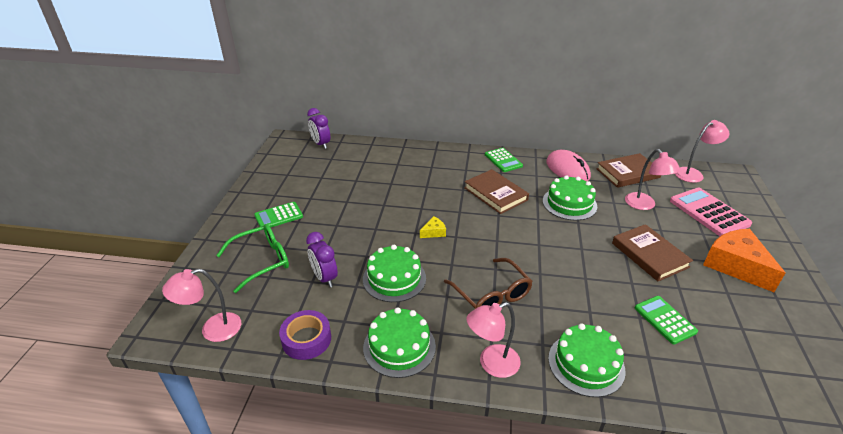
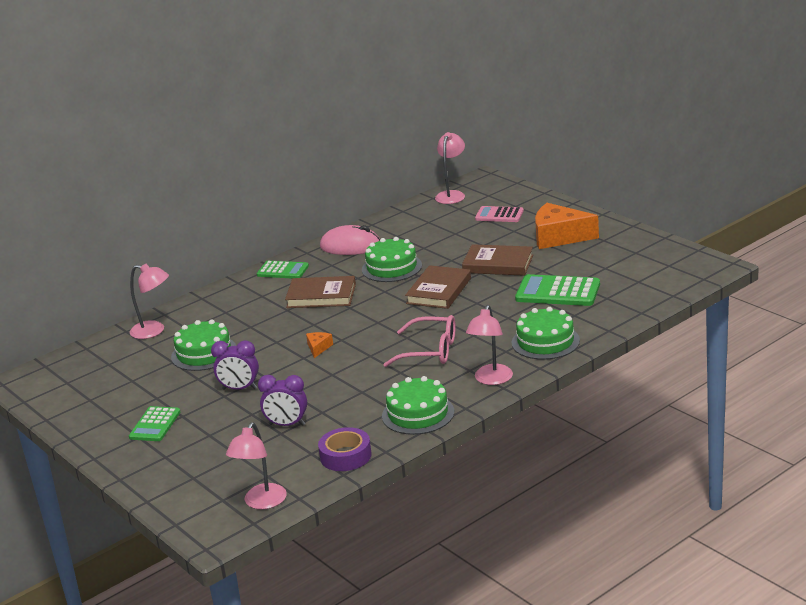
camera: 45 degrees left, 10 degrees down
green glasses [216,224,289,293] -> none
purple clock [307,108,330,149] -> purple clock moved to [211,340,259,390]
green cake [363,245,426,302] -> green cake moved to [171,319,236,371]
yellow cheese [420,216,446,238] -> orange cheese [306,332,333,358]
brown glasses [444,258,533,309] -> pink glasses [383,315,456,367]
brown book [596,153,661,188] -> brown book moved to [405,265,471,309]
pink lamp [625,149,681,210] -> pink lamp moved to [130,264,169,339]
green calculator [635,296,698,345] -> green calculator [515,274,600,306], size x1.57
pink calculator [670,187,752,236] -> pink calculator [475,206,524,222], size x0.64

